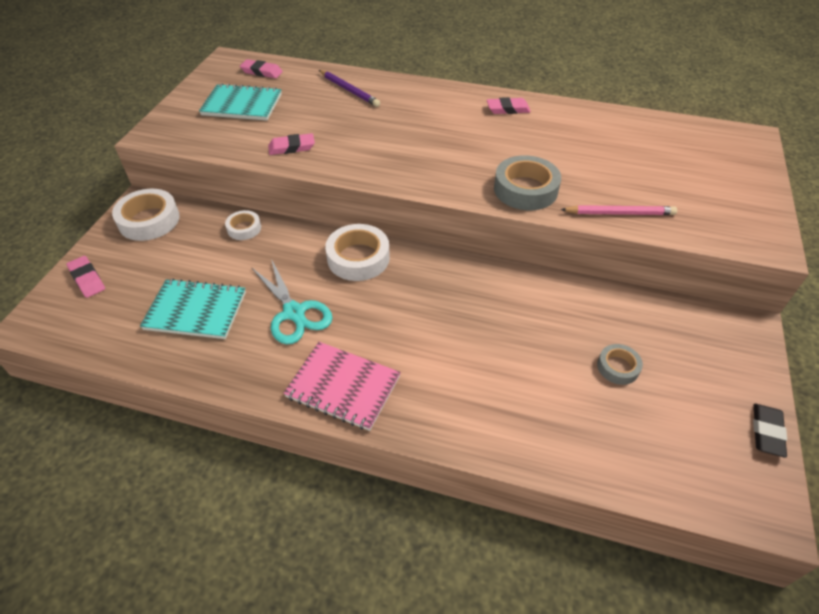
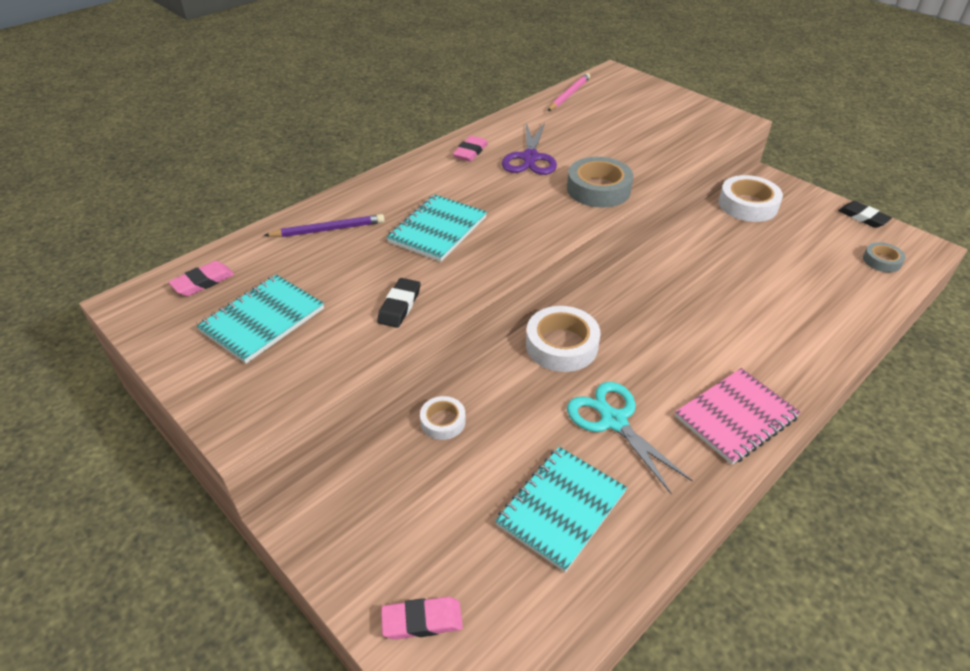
camera: 60 degrees left, 5 degrees down
white tape [112,189,180,241] -> white tape moved to [718,175,783,222]
turquoise scissors [251,259,332,344] -> turquoise scissors turned 120 degrees counterclockwise [567,382,693,494]
pink eraser [268,133,315,155] -> black eraser [377,278,421,328]
pink pencil [560,205,677,215] -> pink pencil moved to [548,73,590,111]
grey tape [597,344,643,385] -> grey tape moved to [863,242,906,273]
none -> turquoise notebook [386,195,487,262]
none -> purple scissors [502,122,557,175]

